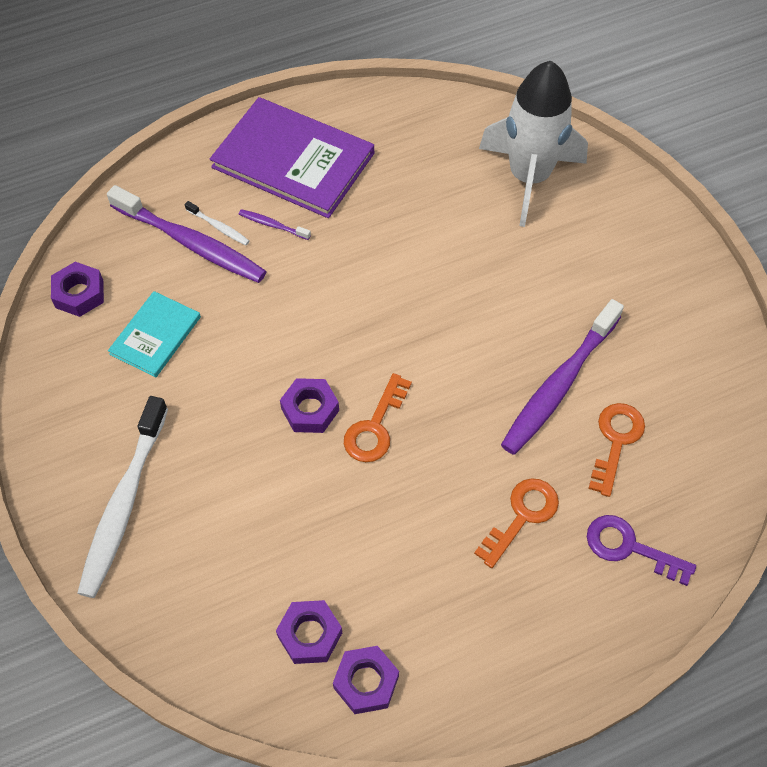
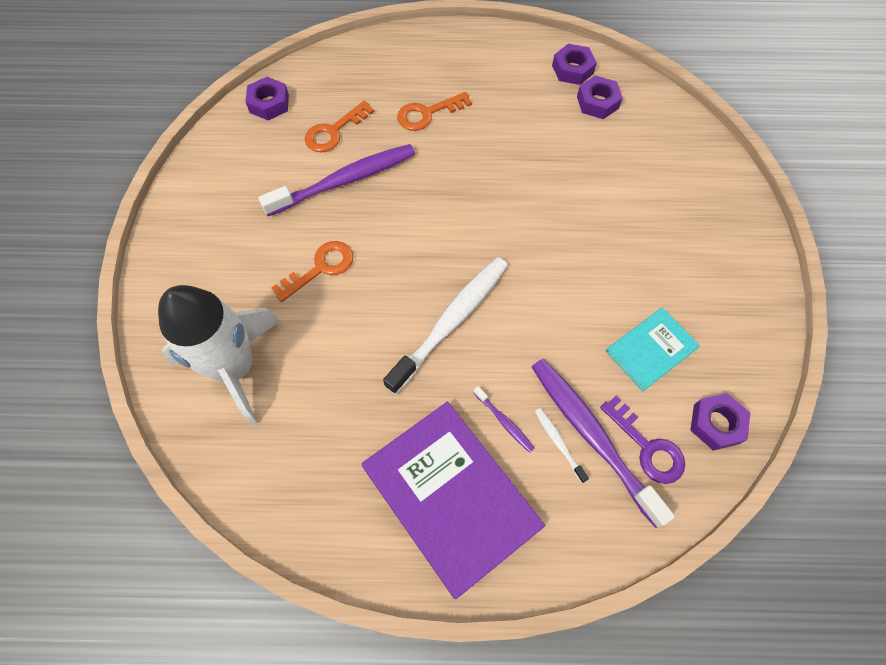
camera: 155 degrees left, 5 degrees up
white toothbrush [77,396,168,598] -> white toothbrush moved to [383,257,508,394]
purple nut [280,378,339,433] -> purple nut moved to [246,77,289,120]
orange key [344,373,412,462] -> orange key moved to [271,241,353,302]
purple key [587,515,696,586] -> purple key moved to [600,396,685,484]

